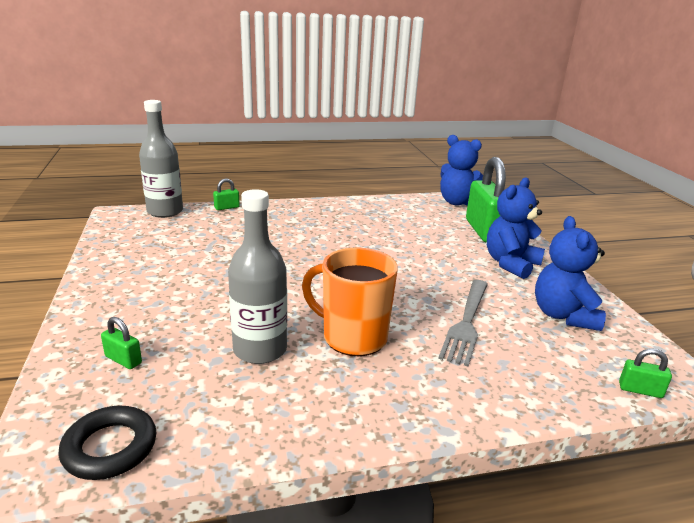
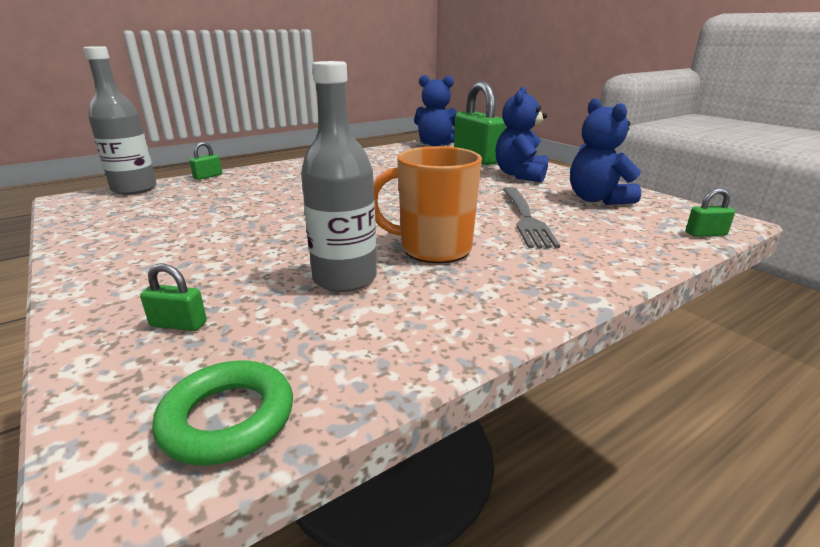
camera: 20 degrees left, 0 degrees up
black ring [58,406,157,480] -> green ring [152,360,293,466]

